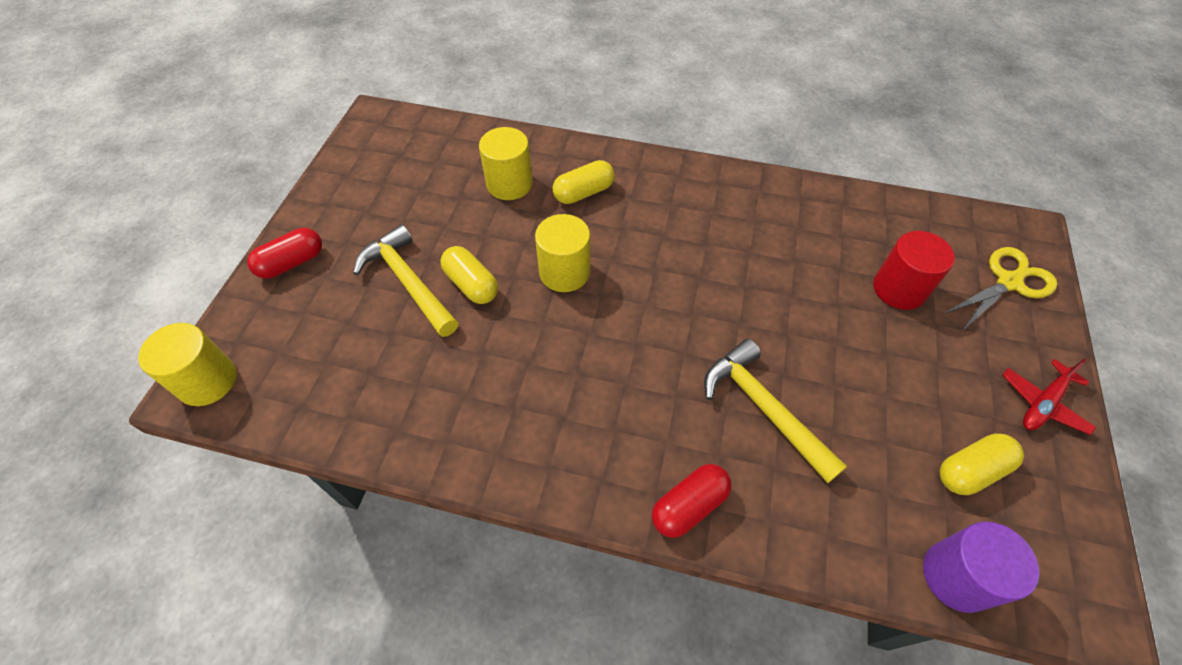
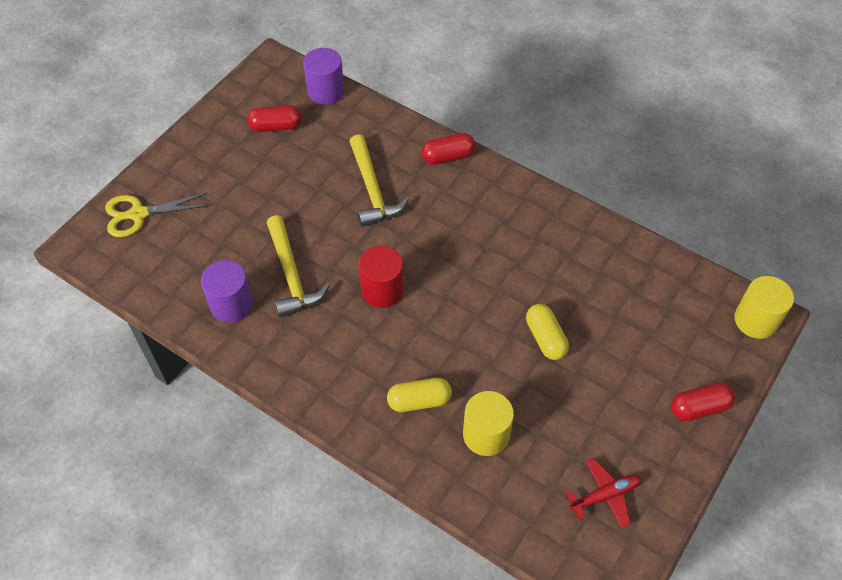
camera: 160 degrees left, 0 degrees up
yellow hammer [353,224,458,337] -> yellow hammer moved to [267,215,330,318]
yellow cylinder [535,214,590,292] -> none
red cylinder [873,231,955,310] -> red cylinder moved to [359,246,404,308]
yellow capsule [940,434,1024,495] -> red capsule [247,105,302,132]
red plane [1003,358,1096,435] -> red plane moved to [566,458,641,528]
none -> purple cylinder [201,260,253,323]

